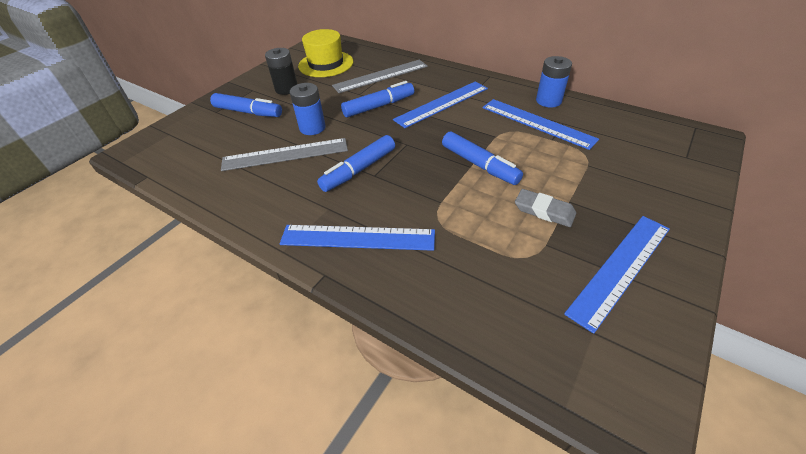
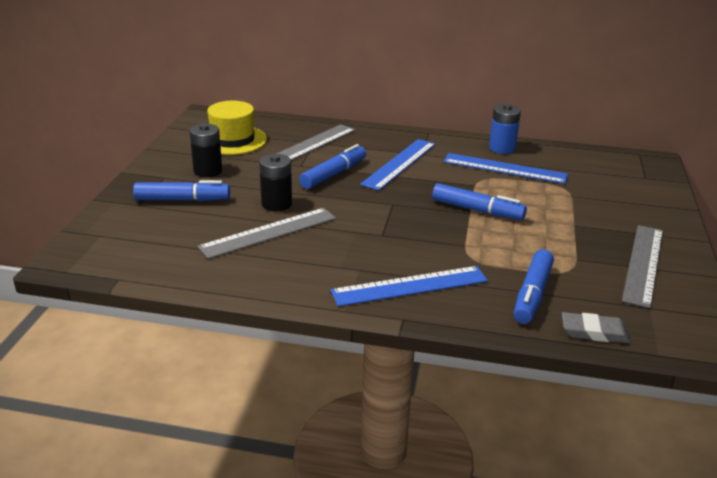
camera: 25 degrees left, 15 degrees down
blue battery [290,83,326,135] -> black battery [259,154,292,212]
blue marker [317,135,395,192] -> blue marker moved to [514,249,554,324]
grey eraser [515,189,576,227] -> grey eraser moved to [562,312,630,343]
blue ruler [564,216,670,334] -> grey ruler [622,225,663,308]

